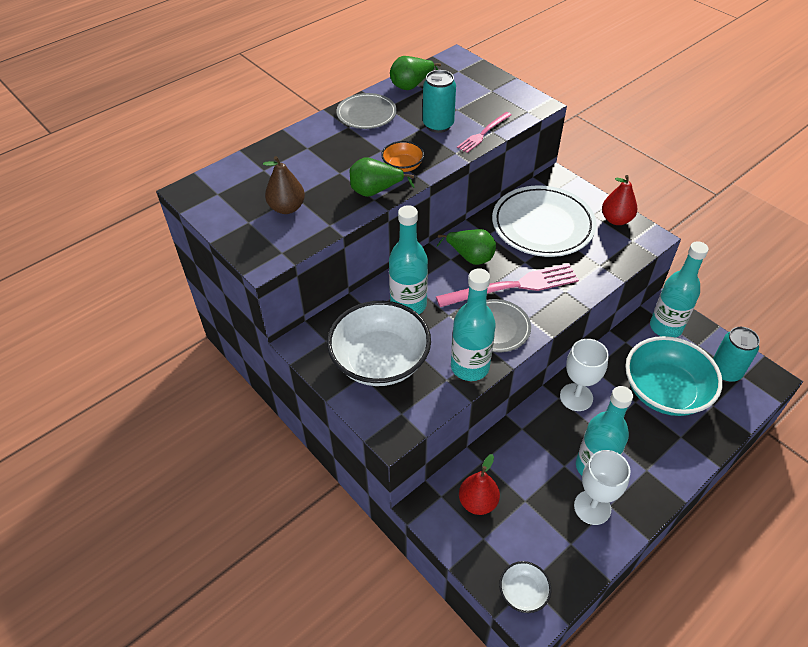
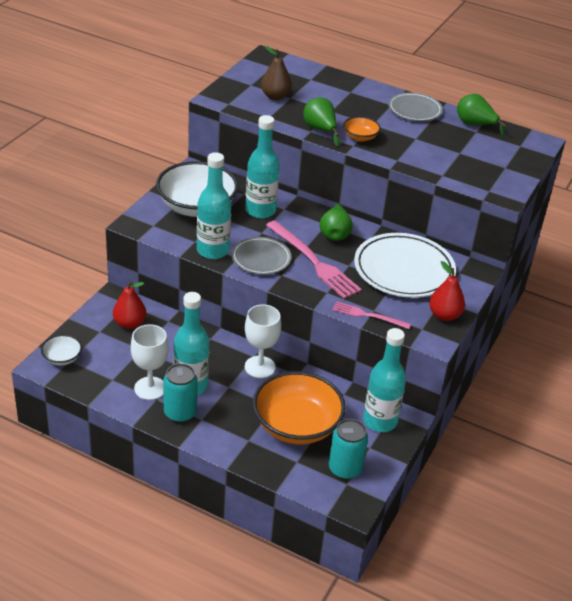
camera: 65 degrees right, 10 degrees down
turquoise can [423,70,456,133] -> turquoise can moved to [163,363,198,423]
pink fork [457,112,512,153] -> pink fork moved to [332,301,411,329]
turquoise bowl [625,336,723,416] -> orange bowl [253,371,346,444]

